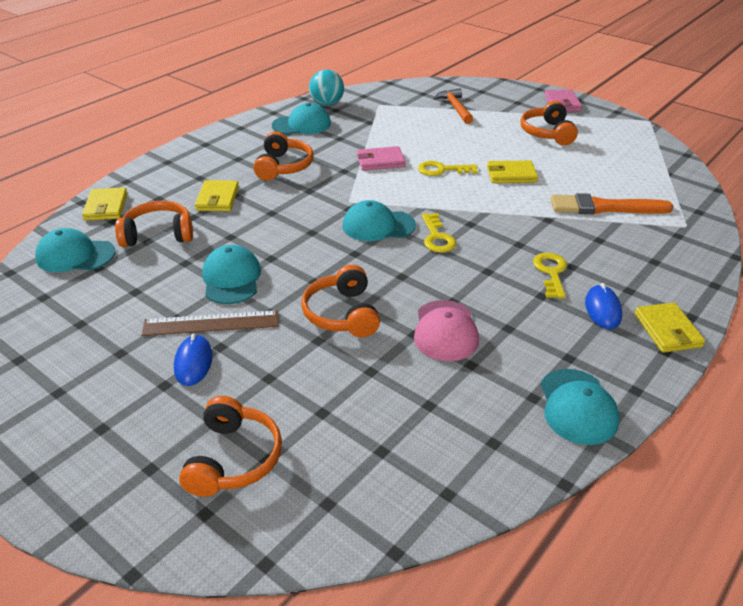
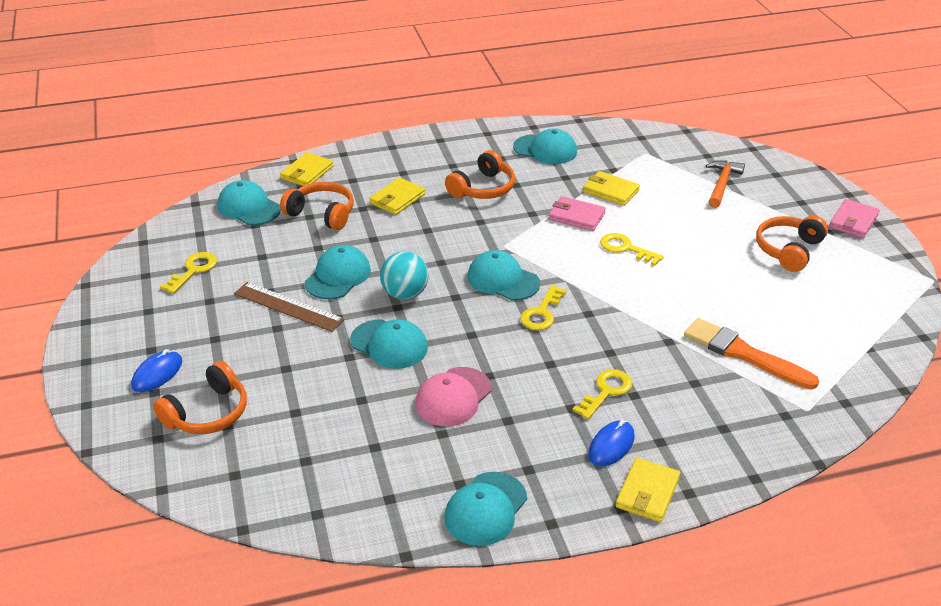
camera: 35 degrees right, 0 degrees up
blue mouse [174,333,213,386] -> blue mouse moved to [131,349,182,392]
orange headphones [302,265,380,337] -> turquoise cap [350,319,428,369]
turquoise ball [309,70,344,106] -> turquoise ball moved to [380,251,428,300]
yellow wallet [487,160,538,183] -> yellow wallet moved to [583,171,640,206]
none -> yellow key [160,252,217,294]

